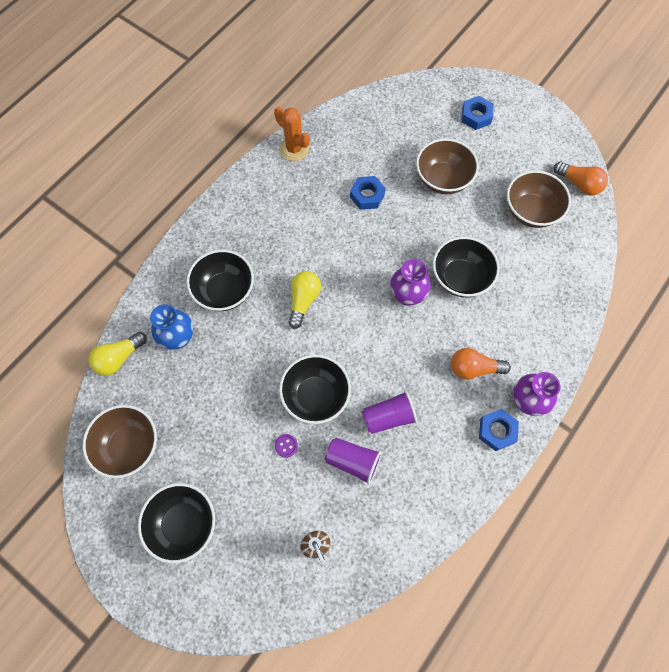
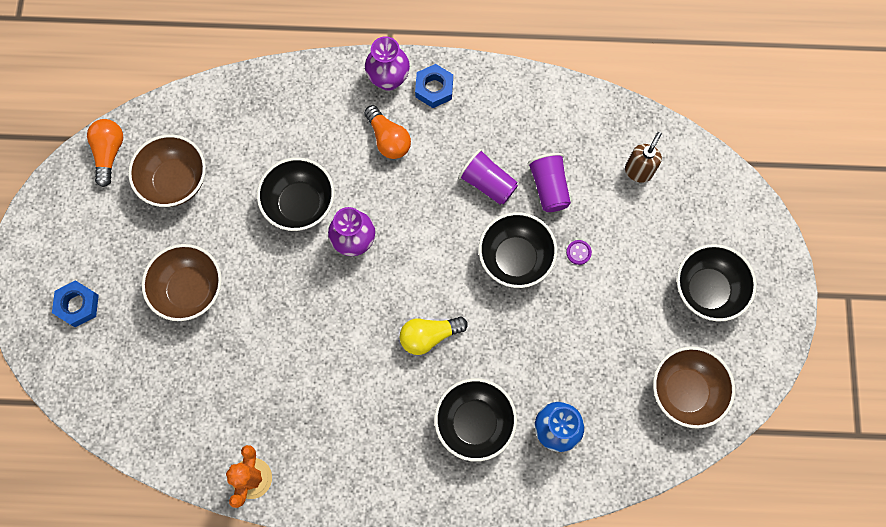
camera: 125 degrees left, 5 degrees up
yellow light bulb [89,332,147,376] -> none
blue nut [350,176,386,210] -> none

